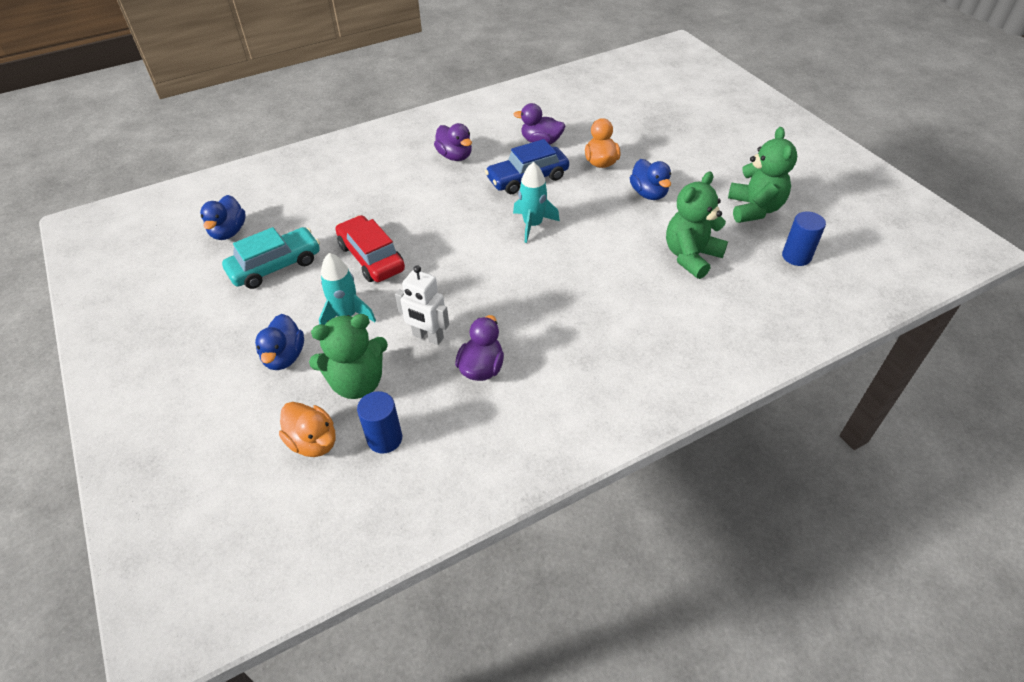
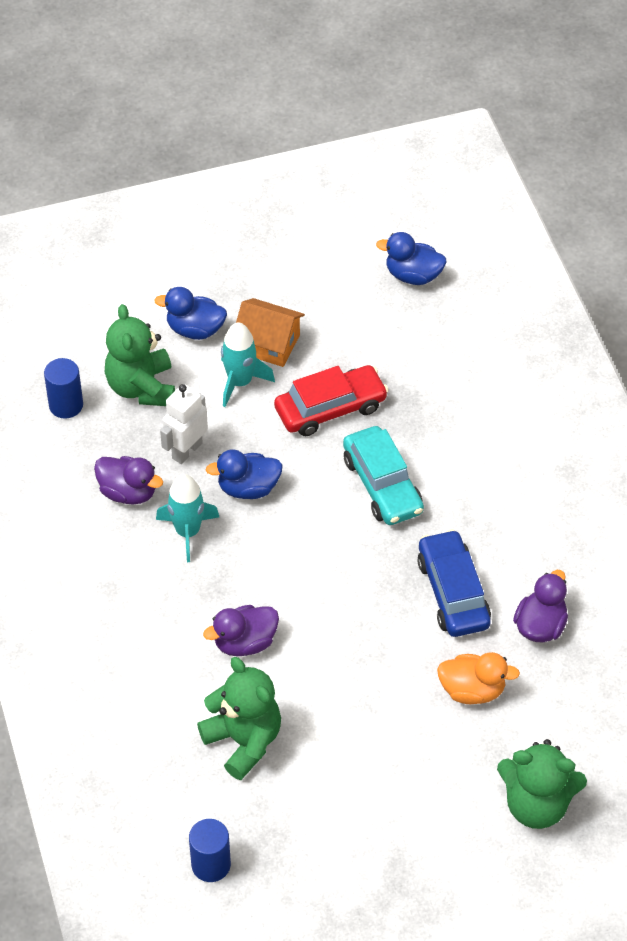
camera: 100 degrees right, 5 degrees up
turquoise car [222,227,320,289] -> turquoise car moved to [343,426,424,525]
orange duck [279,402,335,457] -> none
purple duck [434,123,472,161] -> purple duck moved to [203,605,279,656]
turquoise rocket [513,162,560,243] -> turquoise rocket moved to [156,474,219,562]
blue duck [630,159,671,200] -> blue duck moved to [206,449,283,499]
green teddy bear [728,127,797,223] -> green teddy bear moved to [497,739,587,829]
none -> orange house [236,298,305,367]

